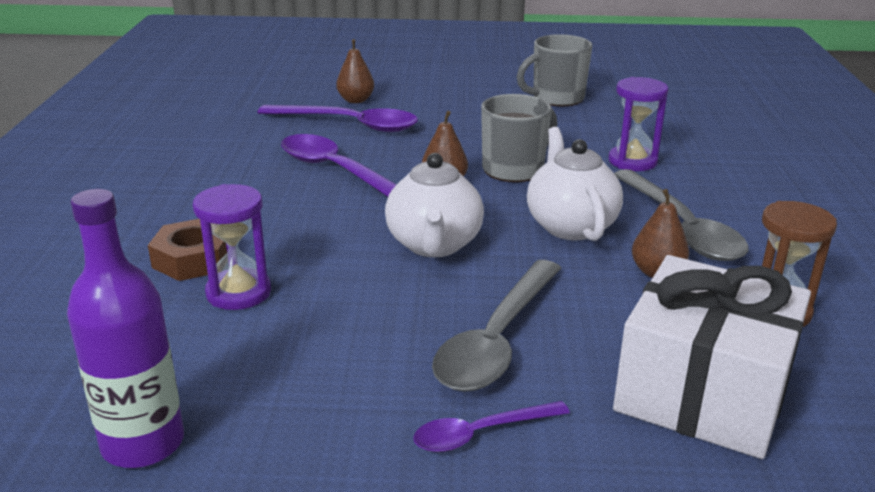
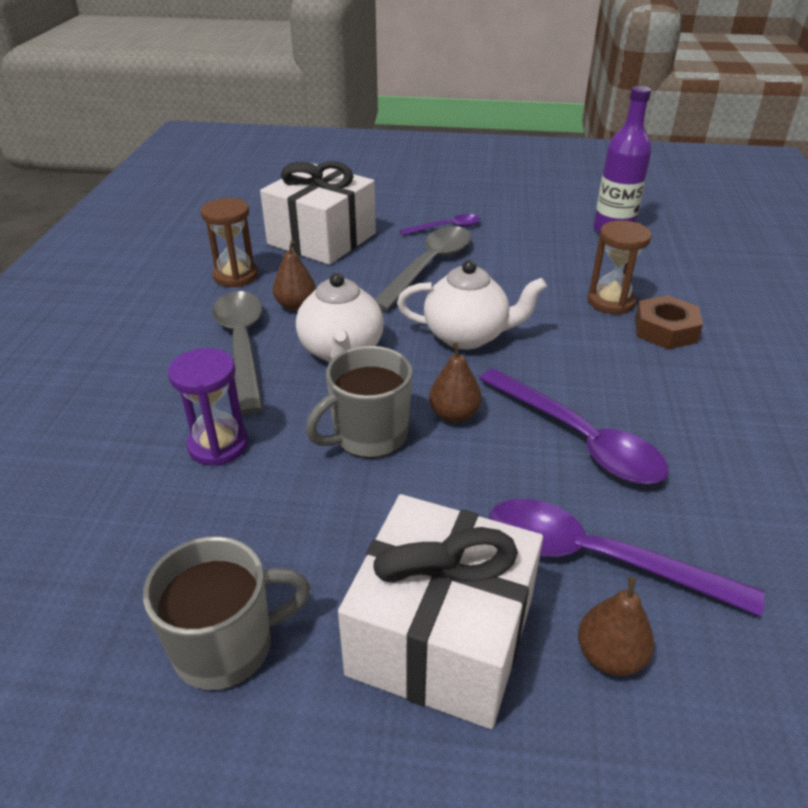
camera: 175 degrees left, 10 degrees up
purple hourglass [193,184,271,310] -> brown hourglass [588,220,652,314]
white teapot [385,153,484,257] -> white teapot turned 90 degrees clockwise [397,260,547,349]
none -> white gift [338,494,543,729]

